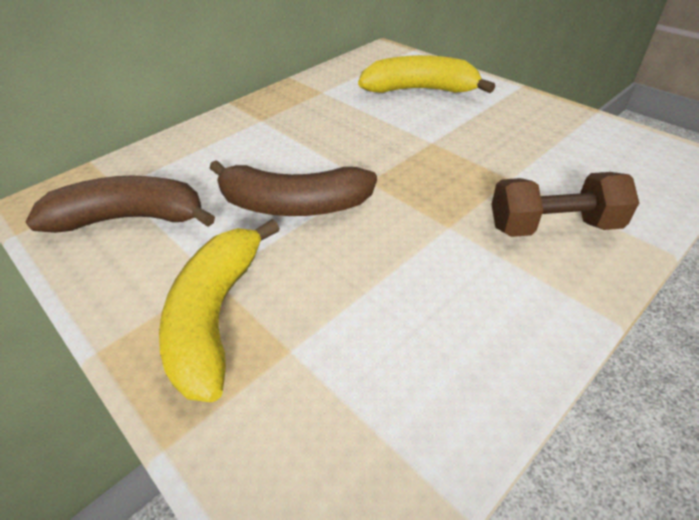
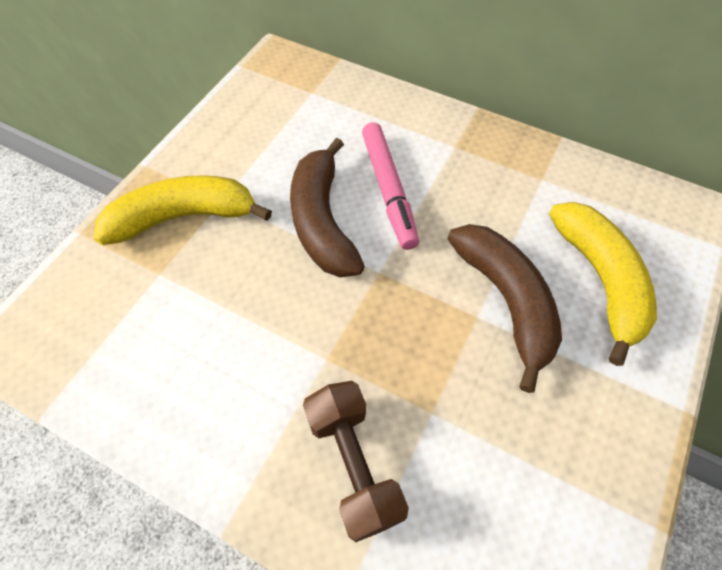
camera: 70 degrees right, 15 degrees up
brown banana [26,175,215,233] -> brown banana moved to [448,224,562,393]
none -> pink marker [362,122,419,250]

